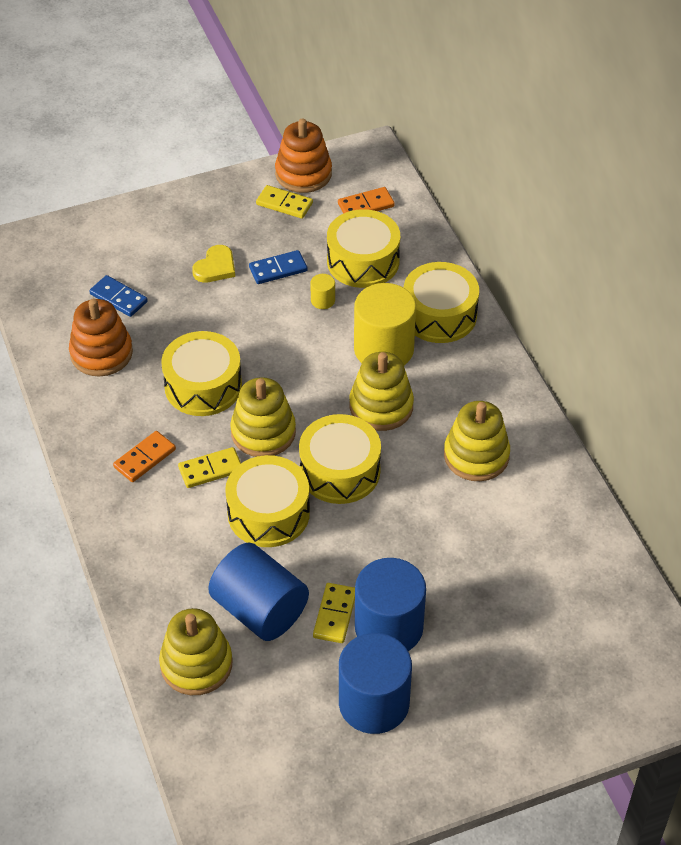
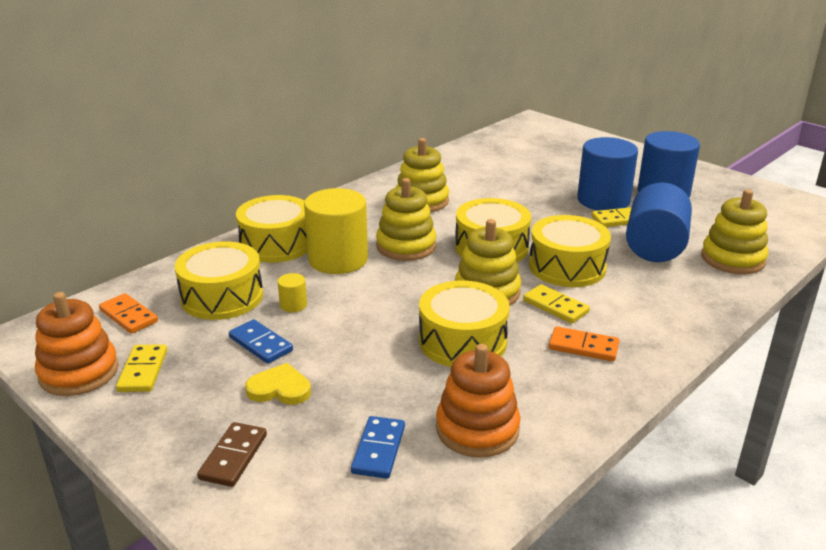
camera: 115 degrees left, 20 degrees down
none -> brown domino [197,422,267,487]

